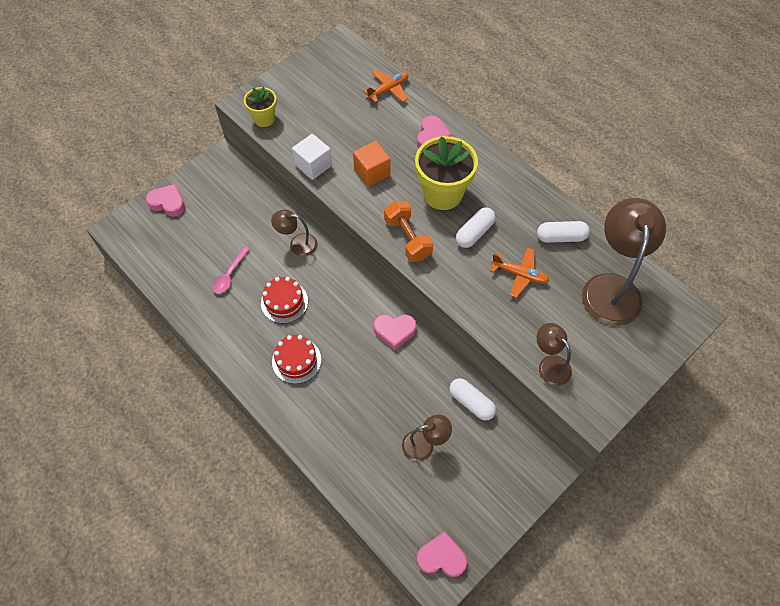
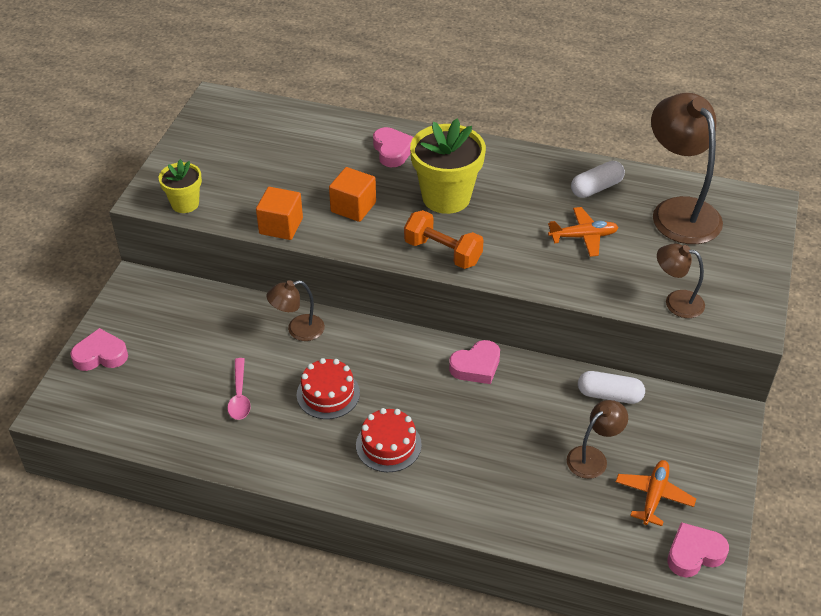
camera: 30 degrees left, 15 degrees down
white cube [292,134,332,180] -> orange cube [256,187,303,240]
orange plane [363,69,408,103] -> orange plane moved to [616,460,696,526]
white capsule [456,207,496,248] -> none

